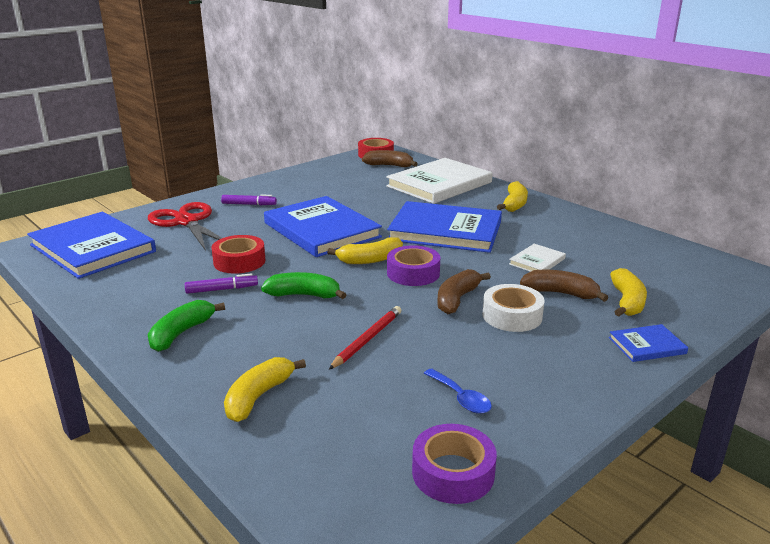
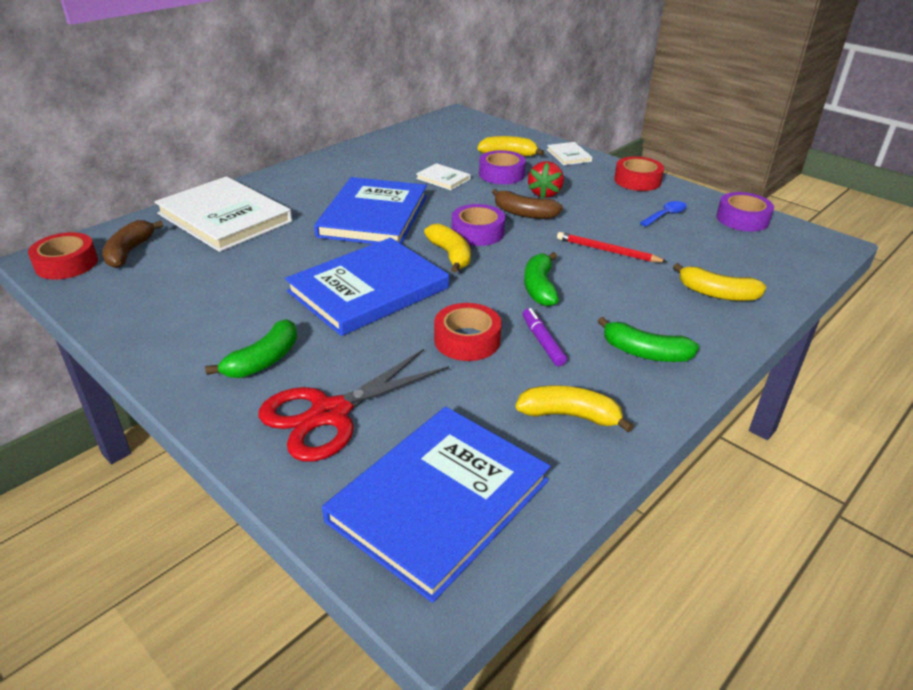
camera: 95 degrees left, 10 degrees up
purple marker [221,194,277,205] -> green banana [205,319,297,378]
white tape [482,284,544,332] -> red strawberry [528,161,564,199]
yellow banana [497,181,528,212] -> yellow banana moved to [516,386,634,432]
brown banana [520,270,608,302] -> purple tape [479,150,526,184]
blue book [609,324,688,362] -> white book [547,142,592,165]
none -> red tape [614,156,664,191]

